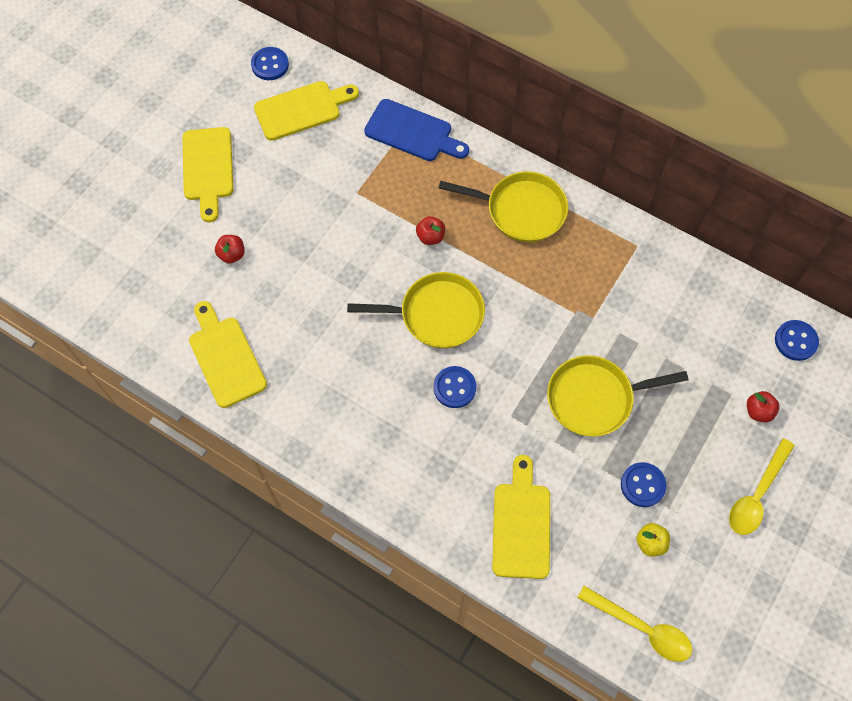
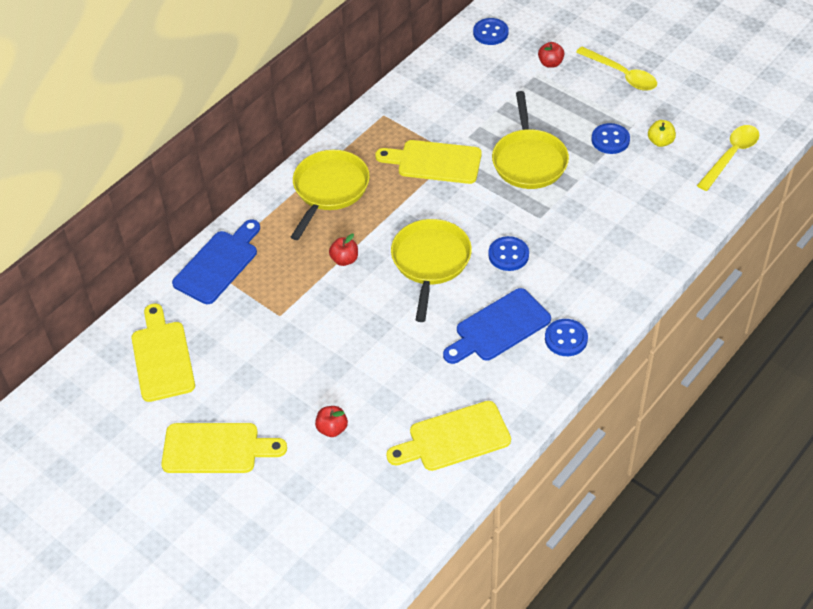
camera: 80 degrees left, 15 degrees down
blue button [251,47,289,80] -> blue button moved to [545,319,588,356]
yellow cutting board [492,455,550,579] -> yellow cutting board moved to [375,140,482,184]
none -> blue cutting board [443,288,551,364]

